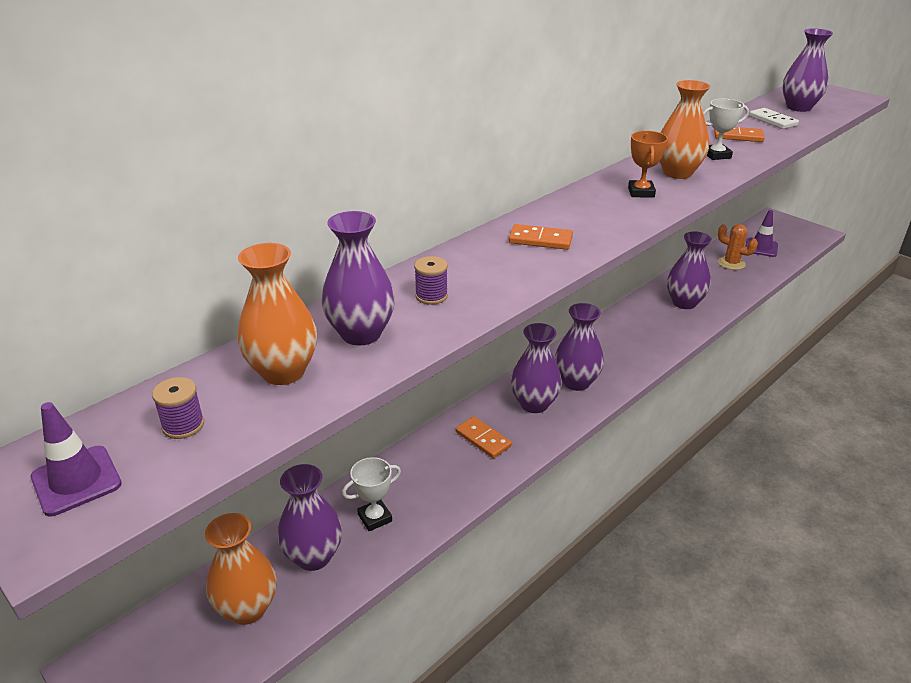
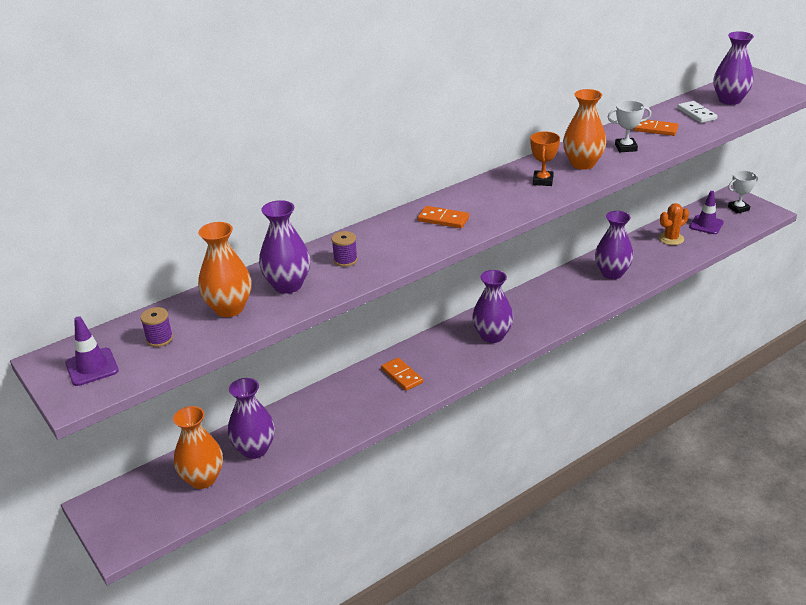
camera: 10 degrees right, 0 degrees up
white trophy [342,457,401,531] -> white trophy moved to [728,170,759,214]
purple vase [511,323,562,413] -> none
orange cactus [718,224,758,270] -> orange cactus turned 75 degrees counterclockwise [659,203,689,245]

